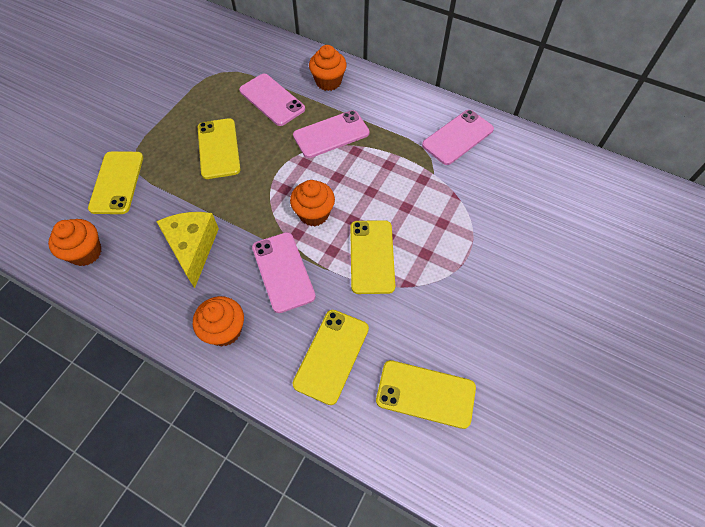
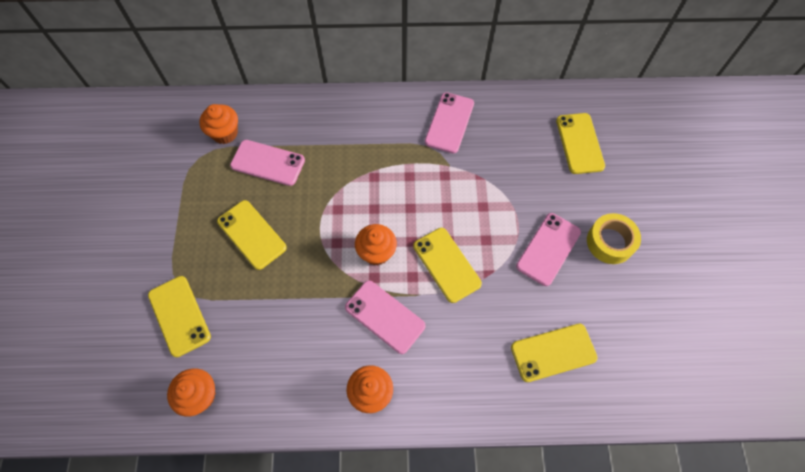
camera: 30 degrees left, 5 degrees up
yellow cheese [156,212,219,288] -> none
pink phone [293,110,370,158] -> pink phone moved to [516,213,581,286]
yellow phone [293,310,369,405] -> yellow phone moved to [556,113,605,174]
orange cupcake [309,45,347,91] -> orange cupcake moved to [199,104,238,144]
none -> yellow tape [587,213,641,264]

